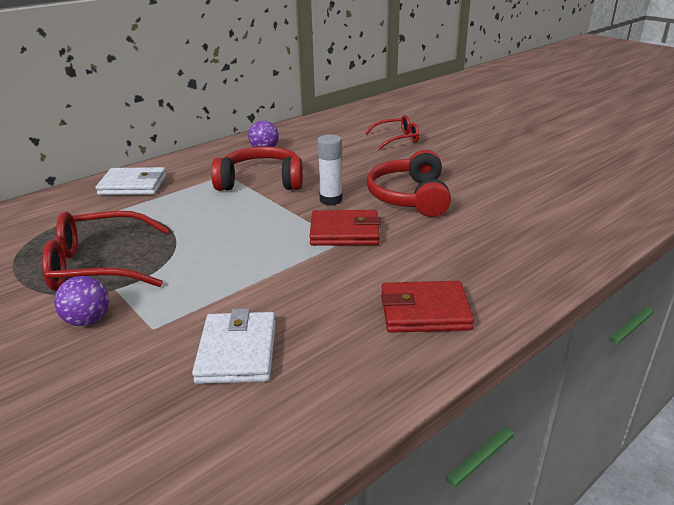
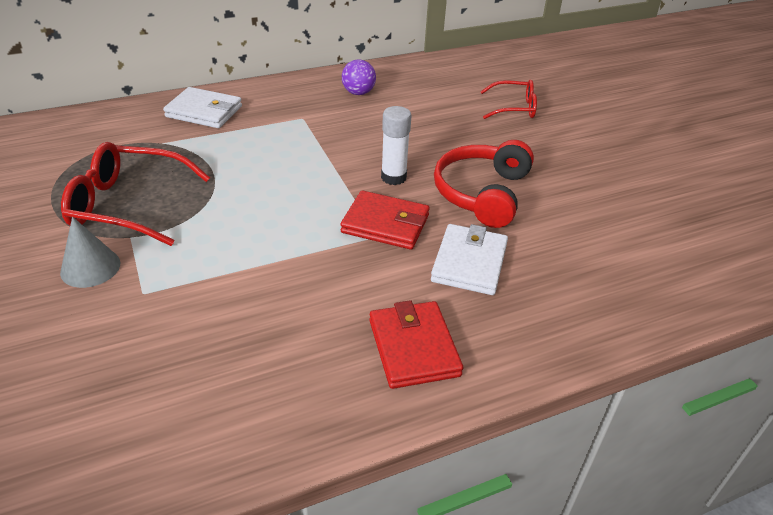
camera: 15 degrees right, 10 degrees up
purple ball [54,276,109,326] -> grey cone [60,217,120,288]
white wallet [192,308,276,384] -> white wallet moved to [431,224,508,295]
red headphones [211,146,303,191] -> none
red wallet [381,281,474,333] -> red wallet turned 60 degrees clockwise [369,300,463,389]

